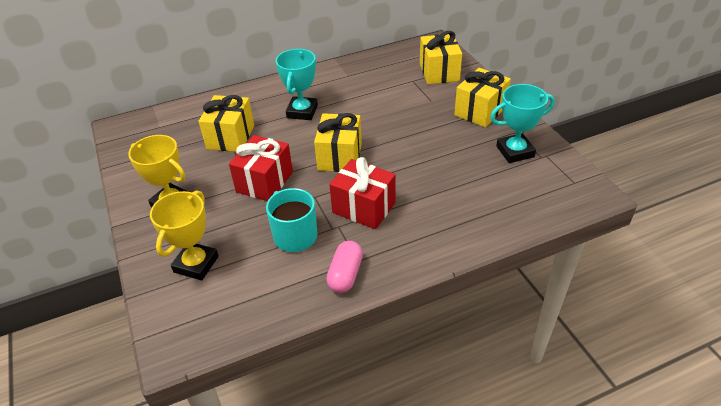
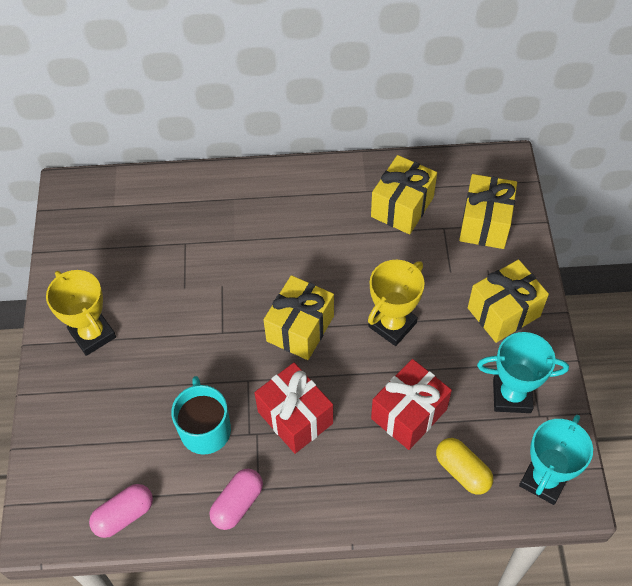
camera: 20 degrees right, 15 degrees up
yellow trophy [150,190,219,280] -> yellow trophy moved to [368,260,424,346]
yellow gift [199,95,254,152] -> yellow gift moved to [371,155,437,234]
red gift [229,135,293,201] -> red gift moved to [371,359,452,450]
turquoise trophy [276,49,318,120] -> turquoise trophy moved to [519,415,593,505]
none -> pink capsule [89,484,153,538]
none -> yellow capsule [436,438,493,494]

